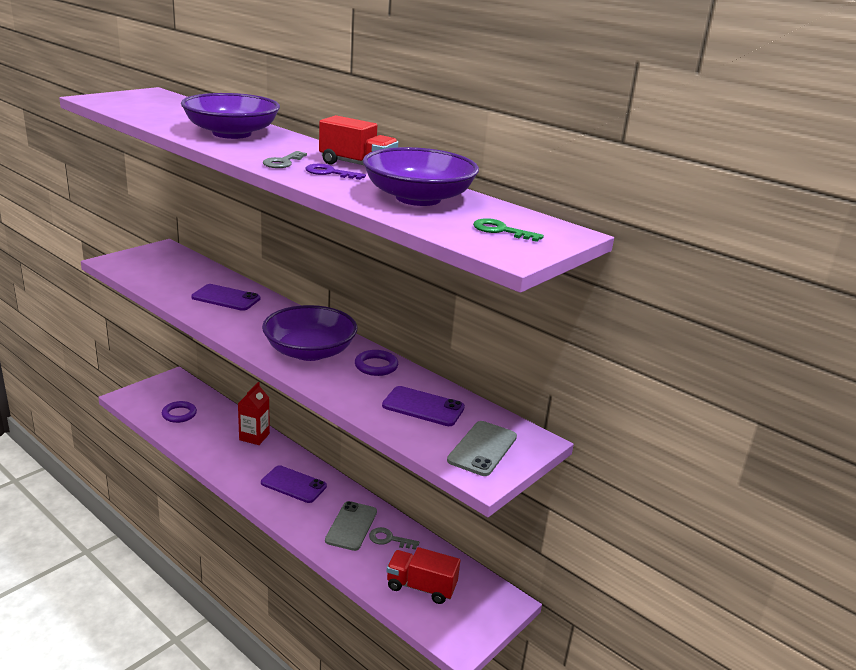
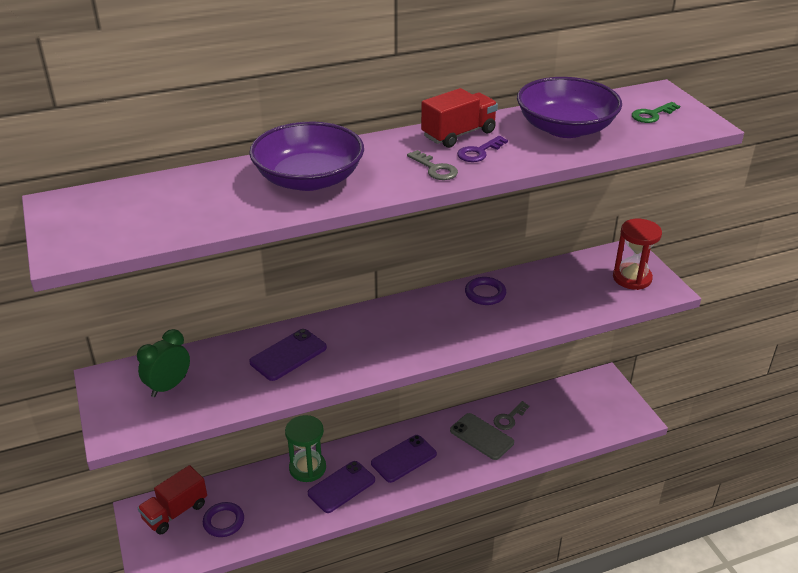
camera: 60 degrees left, 10 degrees up
red carton [238,382,270,445] -> green hourglass [285,415,326,482]
purple bowl [262,305,357,361] -> none
purple phone [382,386,465,426] -> purple phone moved to [308,461,375,513]
red truck [386,547,460,604] -> red truck moved to [138,465,207,535]
grey phone [447,421,517,476] -> red hourglass [613,219,662,290]
none -> green clock [137,329,190,397]

